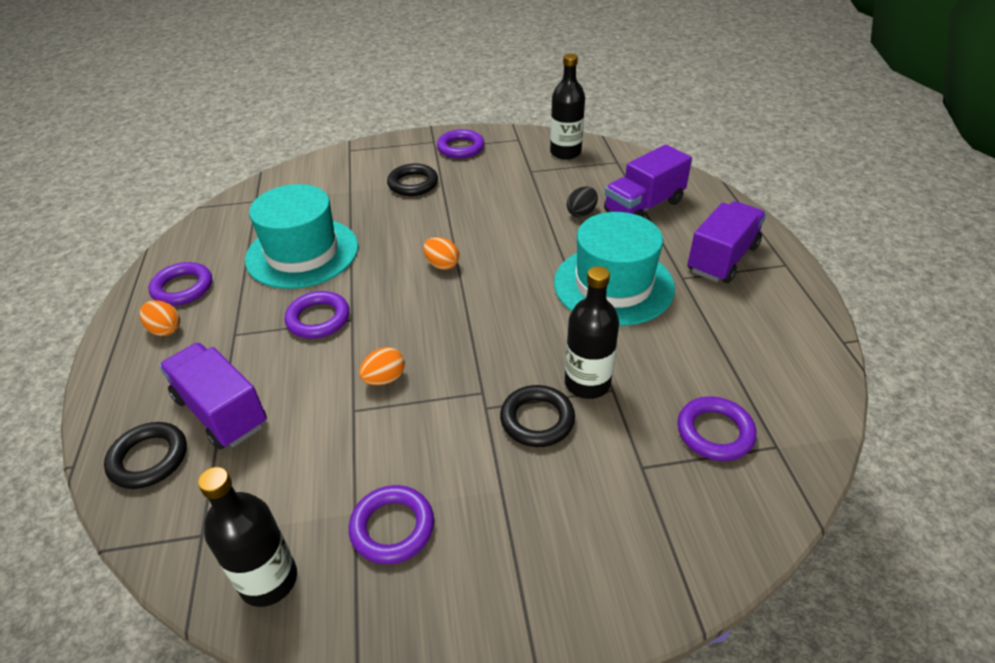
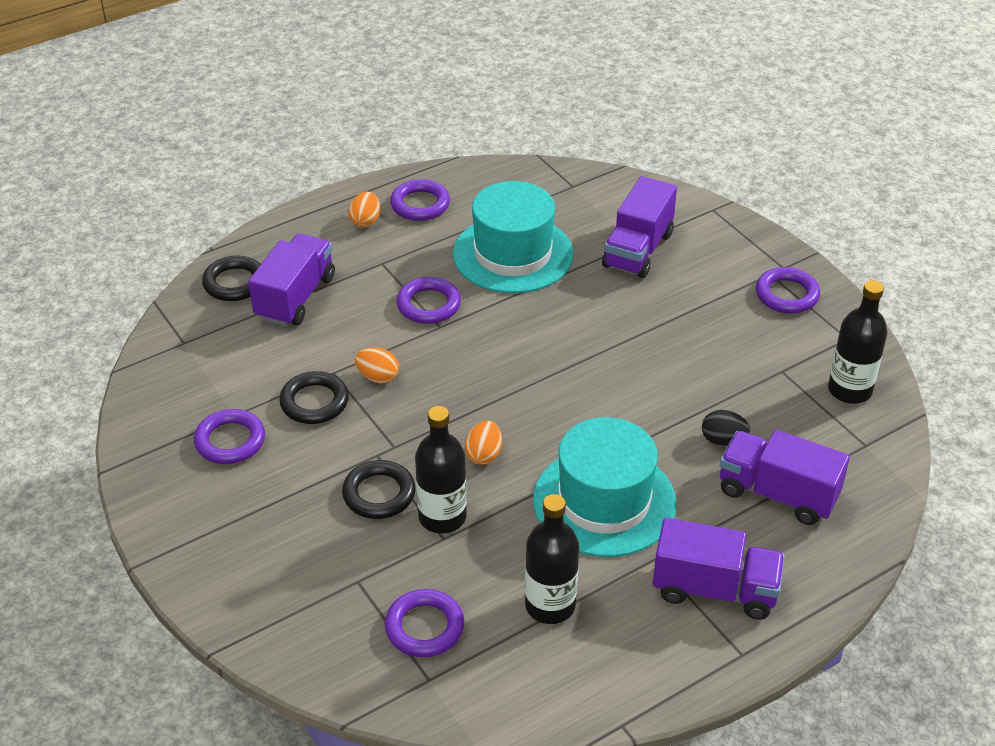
camera: 65 degrees right, 0 degrees up
black bottle [198,467,297,607] -> black bottle moved to [525,494,579,624]
black ring [387,164,438,196] -> black ring moved to [279,371,349,424]
orange egg [423,237,459,270] -> orange egg moved to [465,420,502,465]
none -> purple truck [602,176,677,278]

